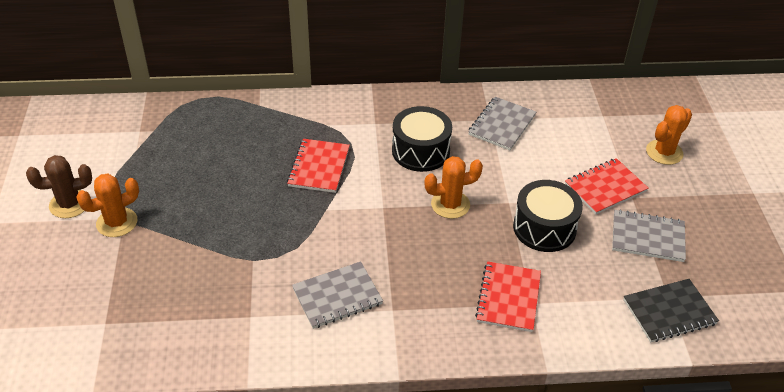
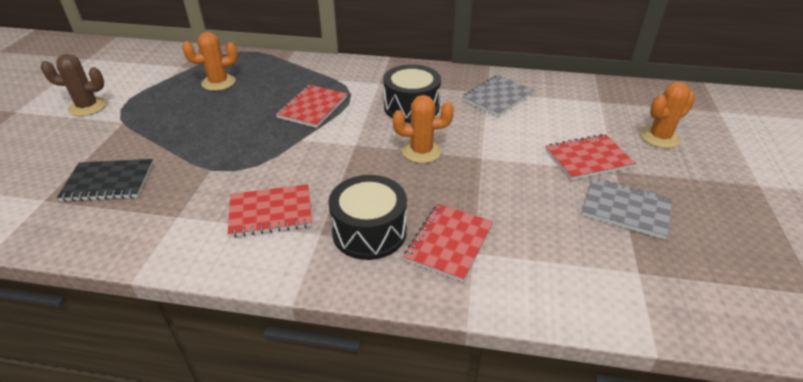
camera: 15 degrees right, 5 degrees down
orange cactus [76,174,139,237] -> orange cactus moved to [182,32,238,91]
grey notebook [292,261,383,329] -> red notebook [228,184,312,238]
black drum [513,180,583,252] -> black drum moved to [329,175,407,260]
black notebook [623,279,719,342] -> black notebook moved to [57,159,153,202]

